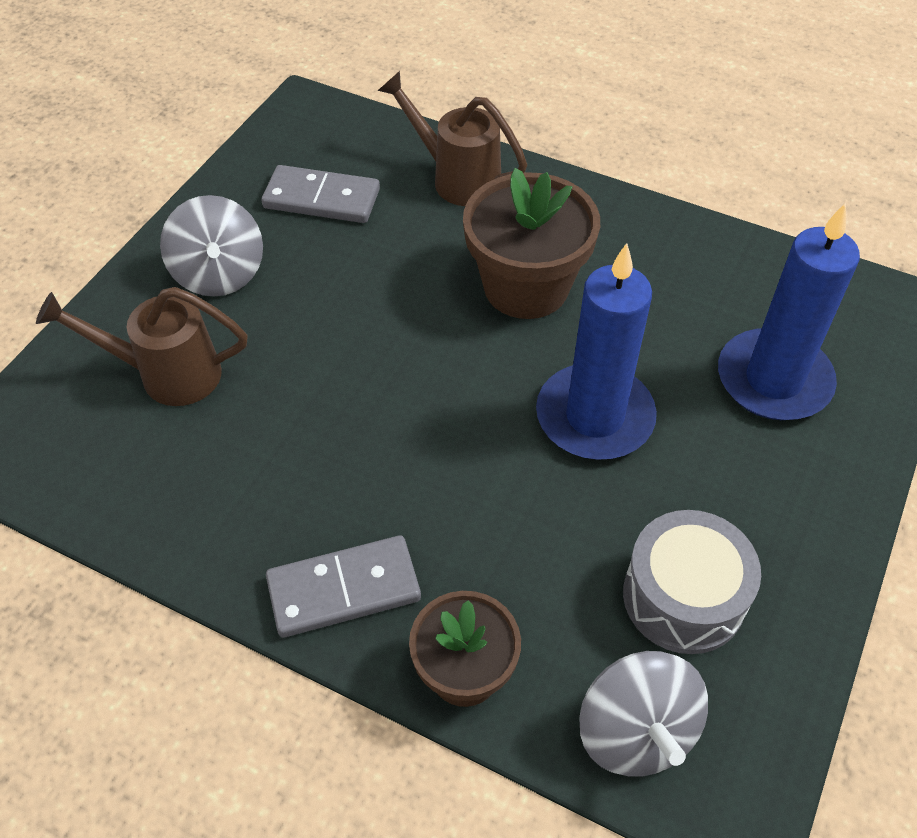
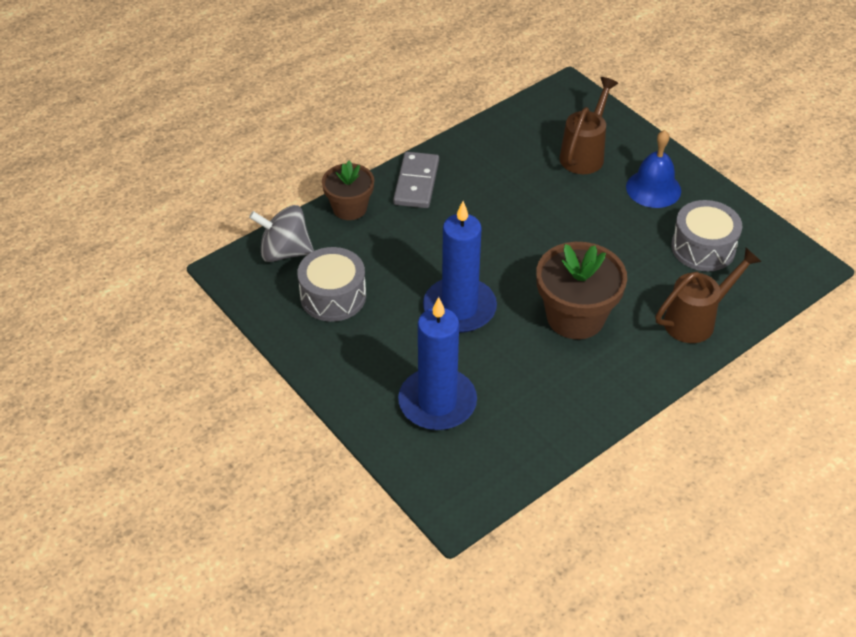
camera: 115 degrees right, 5 degrees down
grey spinning top [160,195,263,297] -> blue bell [626,130,681,208]
grey domino [261,165,380,223] -> grey drum [671,200,742,271]

